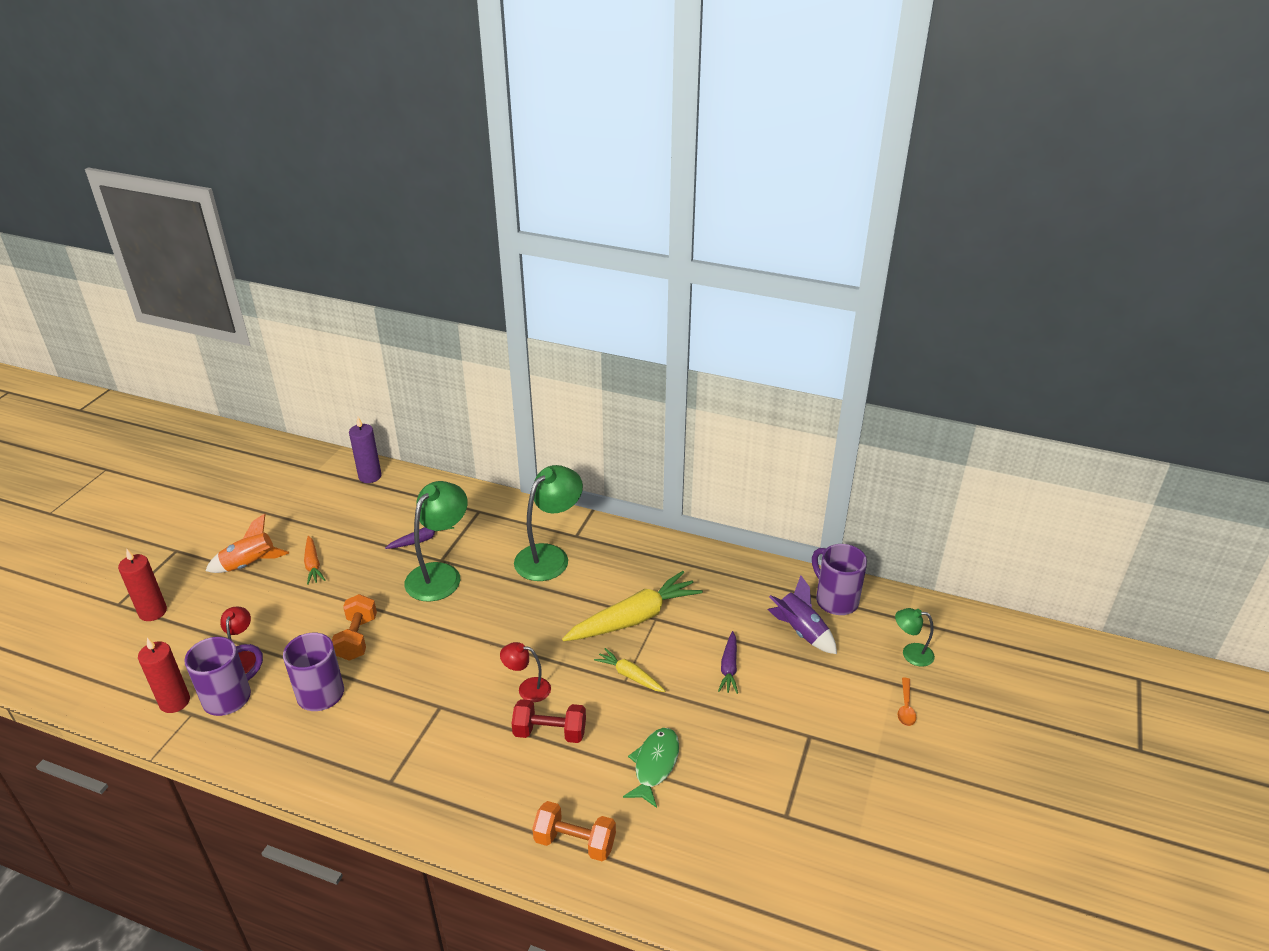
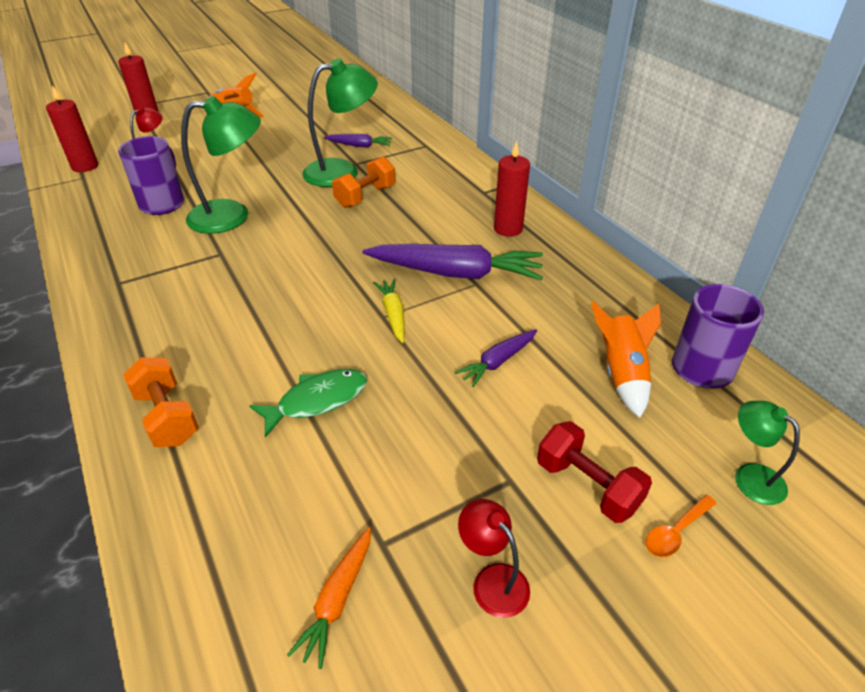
camera: 40 degrees right, 5 degrees up
purple mug [184,637,263,716] -> none
orange carrot [304,536,325,585] -> orange carrot moved to [287,527,371,669]
orange dumbbell [332,594,377,661] -> orange dumbbell moved to [332,156,395,208]
purple candle [349,417,382,483] -> none
red lamp [500,642,551,702] -> red lamp moved to [458,499,530,618]
red dumbbell [511,699,586,743] -> red dumbbell moved to [537,421,652,523]
green lamp [514,465,583,581] -> green lamp moved to [181,96,261,234]
yellow carrot [562,571,703,641] -> purple carrot [362,244,543,280]
purple rocket [767,575,837,654] -> orange rocket [591,301,661,418]
none -> red candle [494,141,530,237]

